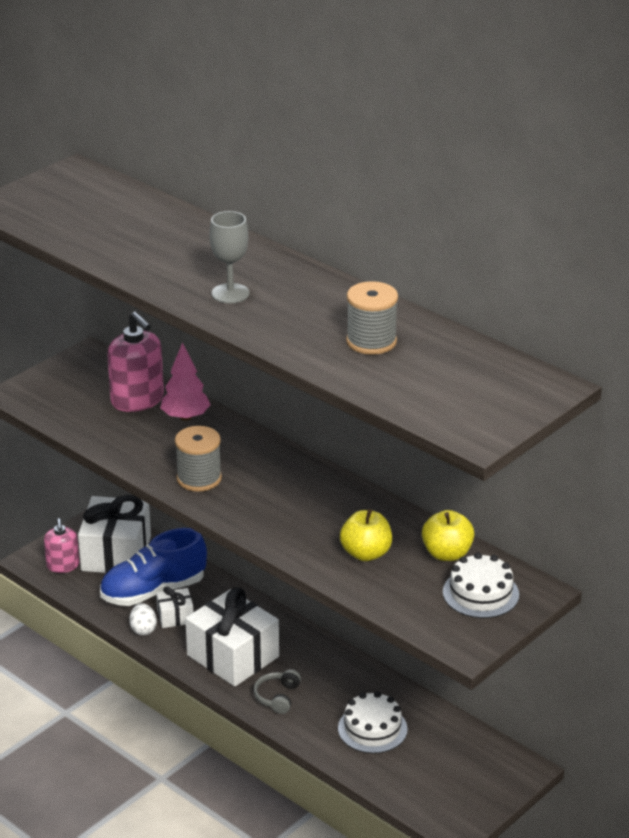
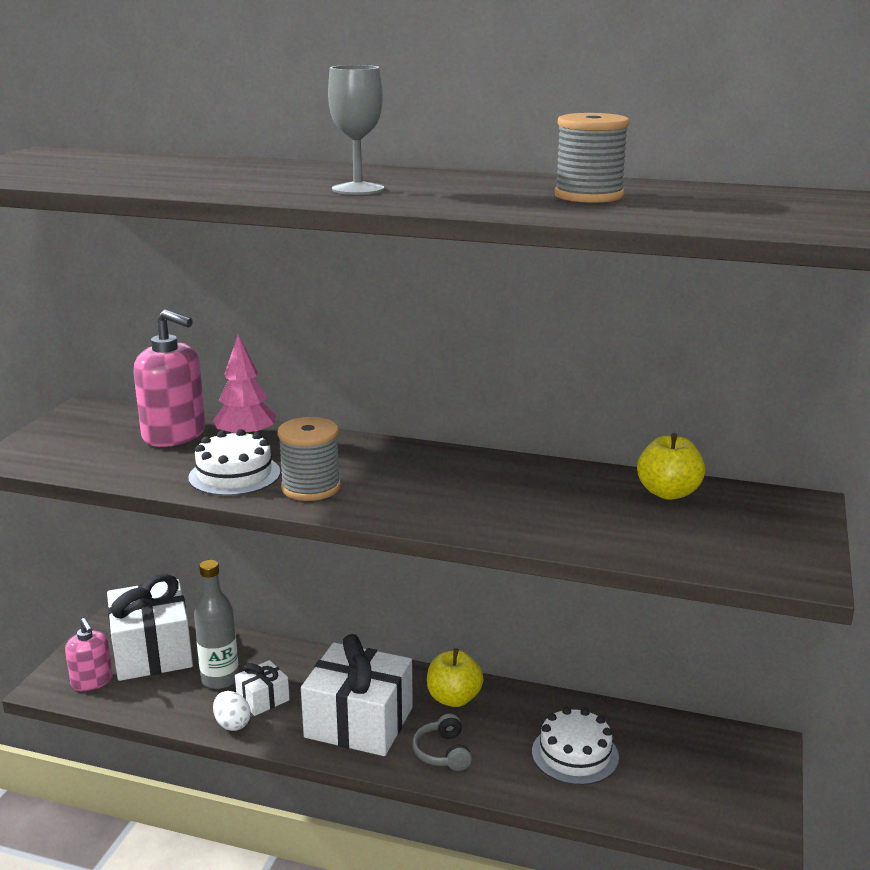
camera: 25 degrees left, 10 degrees down
blue shoe [100,528,207,606] -> grey bottle [194,560,239,689]
yellow apple [340,509,392,561] -> yellow apple moved to [427,648,484,707]
white cake [443,553,519,618] -> white cake moved to [188,429,280,496]

